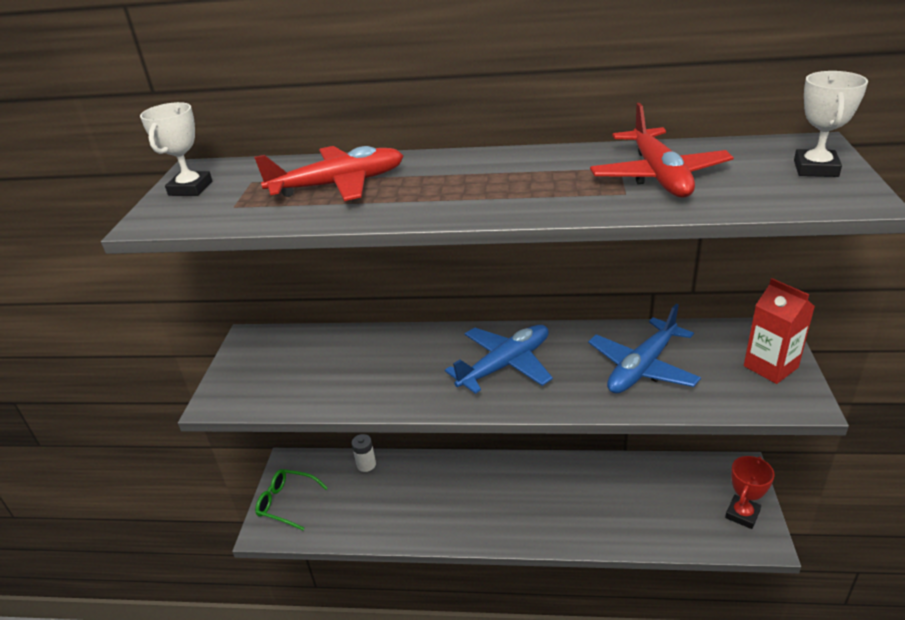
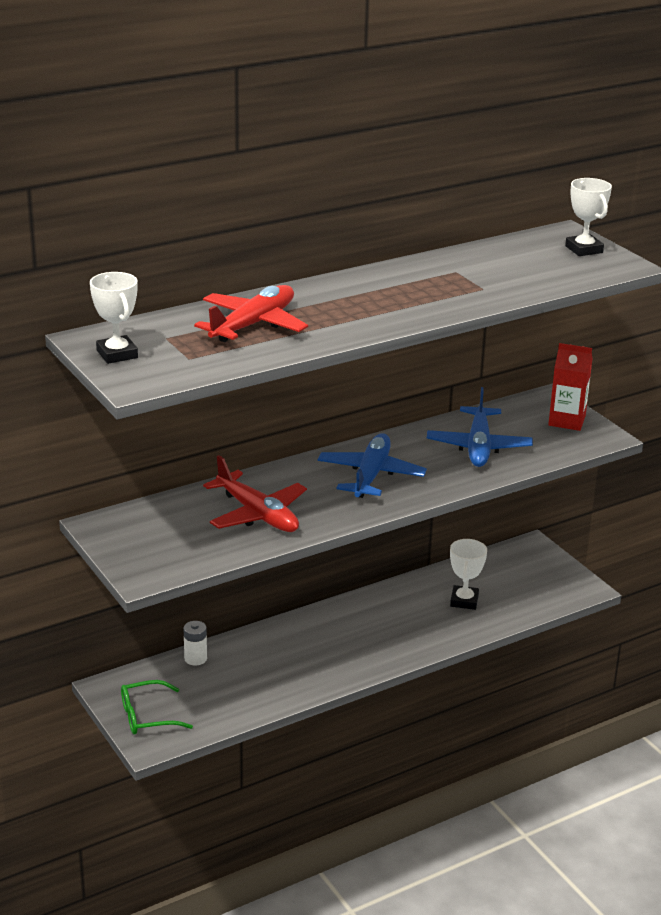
camera: 40 degrees left, 5 degrees down
red plane [590,103,734,198] -> red plane moved to [203,455,307,532]
red trophy [725,456,775,529] -> none
none -> white trophy [450,539,487,610]

